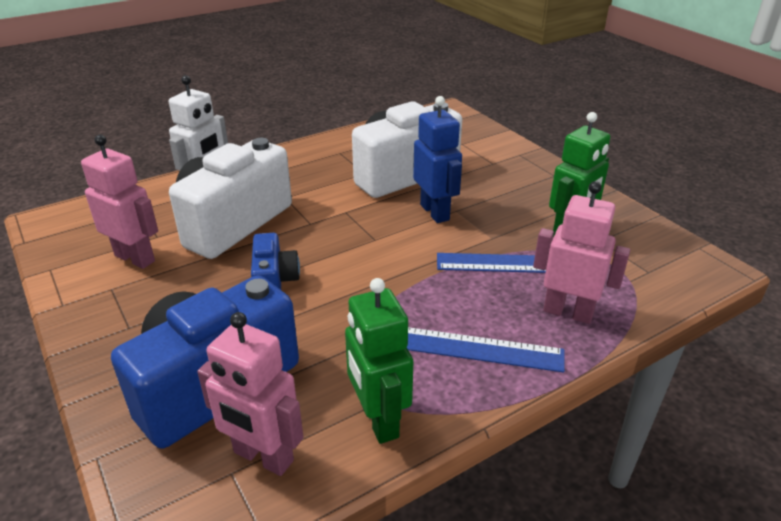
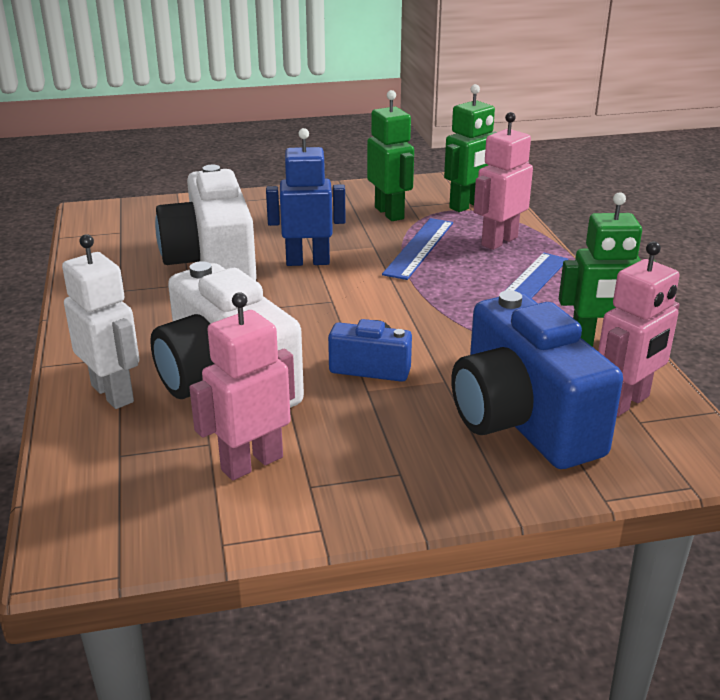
camera: 70 degrees left, 5 degrees down
none -> green robot [444,84,497,212]

